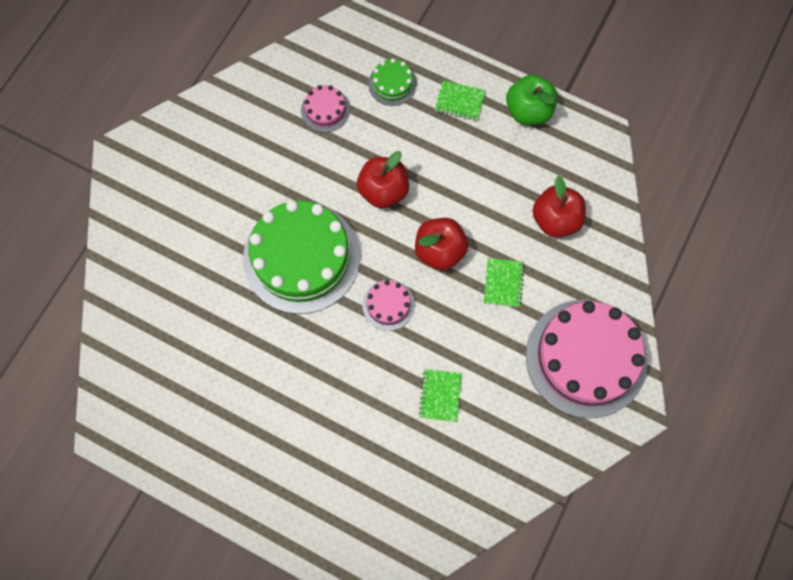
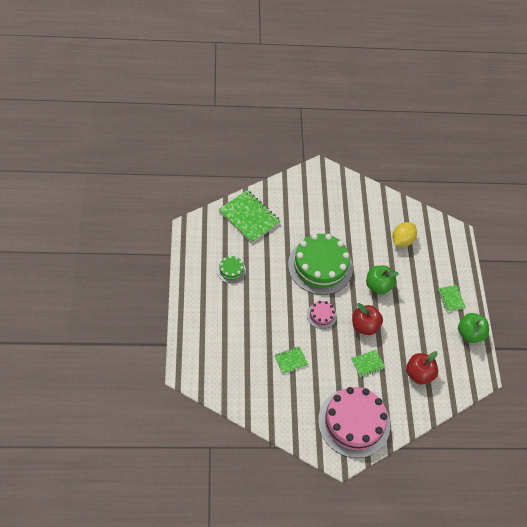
camera: 55 degrees right, 15 degrees down
pink cake [301,85,350,132] -> yellow lemon [392,222,417,247]
red apple [357,151,409,208] -> green apple [366,266,399,294]
green cake [368,58,417,106] -> green cake moved to [217,256,246,283]
none -> green notebook [218,190,281,243]

